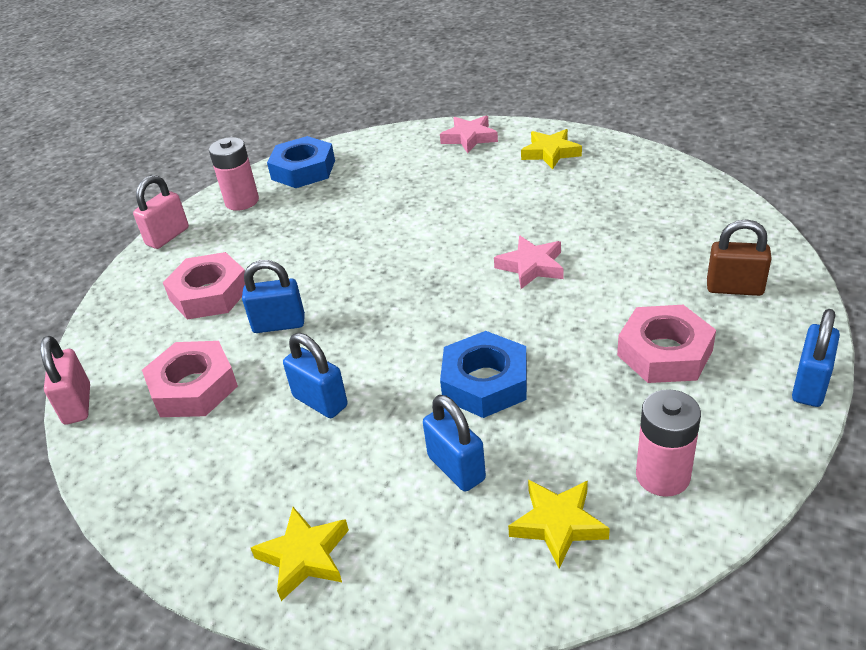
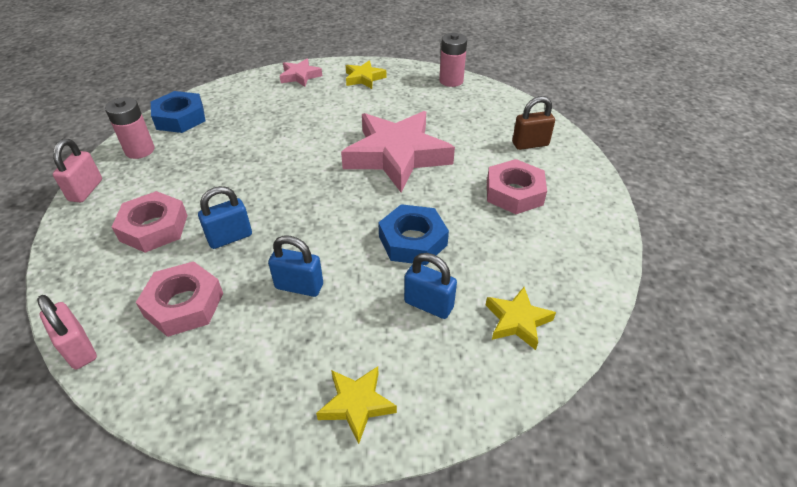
camera: 30 degrees left, 5 degrees up
pink star [494,236,563,289] -> pink star [341,111,455,192], size x2.14
pink battery [636,389,701,497] -> pink battery moved to [439,33,467,87]
blue padlock [792,309,840,407] -> none

